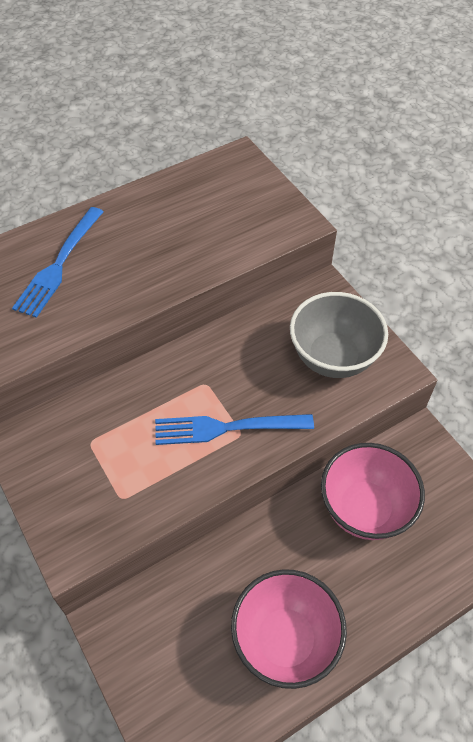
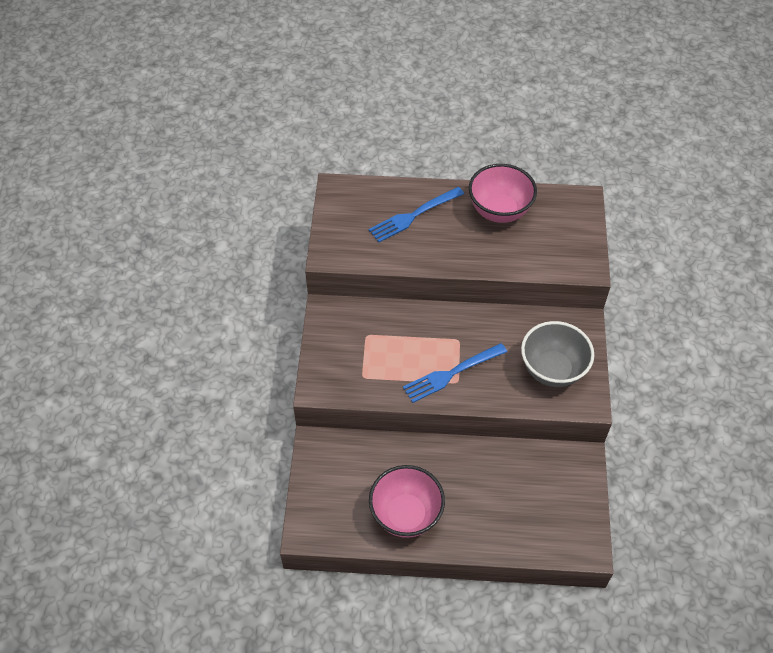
camera: 35 degrees right, 0 degrees up
blue fork [155,414,314,445] -> blue fork turned 60 degrees counterclockwise [403,343,507,403]
pink bowl [321,443,425,540] -> pink bowl moved to [469,164,537,223]

